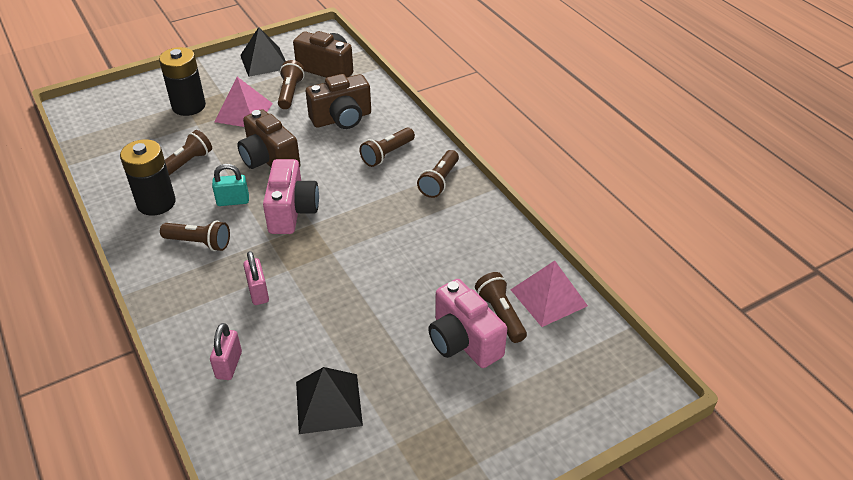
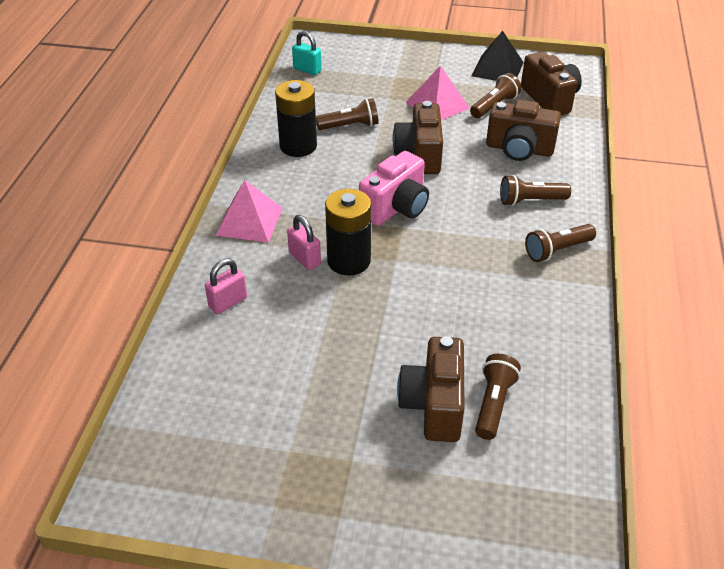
camera: 40 degrees right, 0 degrees up
black battery [159,47,206,116] -> black battery moved to [325,189,371,276]
brown flashlight [160,220,230,251] -> none
turquoise padlock [212,164,249,206] -> turquoise padlock moved to [292,31,322,75]
pink padlock [243,251,269,305] -> pink padlock turned 60 degrees counterclockwise [287,215,321,270]
black pyramid [296,367,363,434] -> none
pink camera [428,279,507,368] -> brown camera [397,336,465,442]
pink pyramid [511,261,588,327] -> pink pyramid moved to [216,180,282,243]

